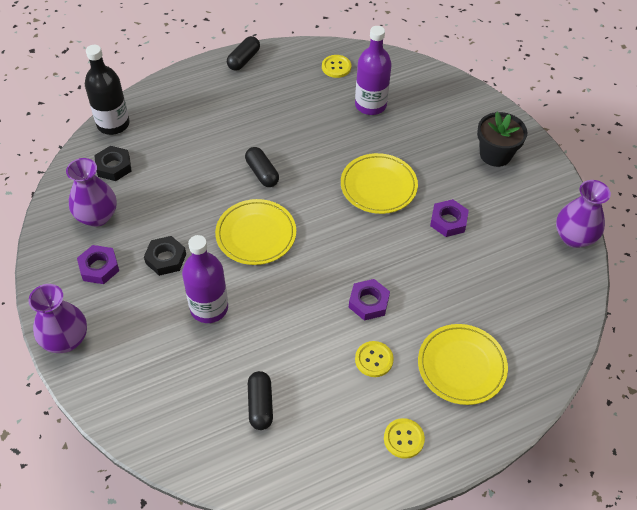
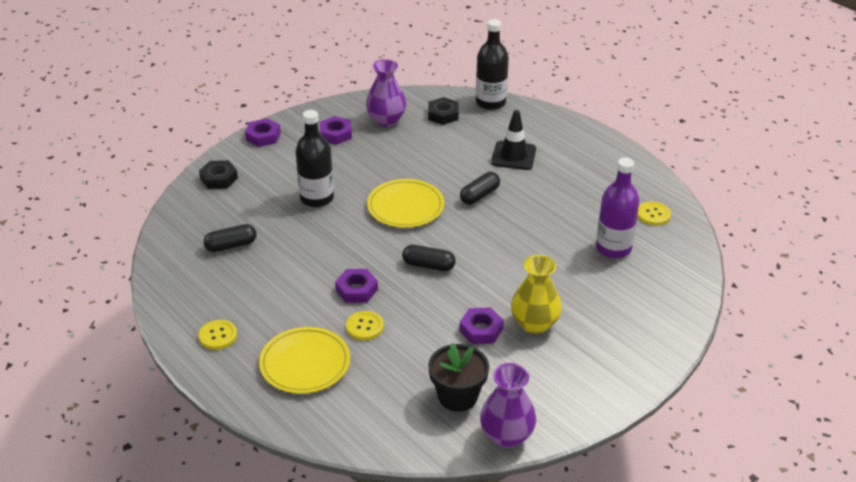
camera: 75 degrees right, 15 degrees down
purple vase [28,284,87,353] -> purple nut [245,118,281,147]
black nut [144,236,186,276] -> black nut moved to [199,160,238,189]
purple bottle [182,235,228,323] -> black bottle [296,110,334,207]
black capsule [227,36,260,71] -> black capsule moved to [402,245,456,271]
yellow plate [341,153,418,214] -> none
yellow button [355,341,394,377] -> yellow button moved to [346,311,384,340]
black flower pot [477,112,528,167] -> black flower pot moved to [428,343,489,412]
none -> black traffic cone [491,110,536,170]
none -> yellow vase [511,255,562,334]

